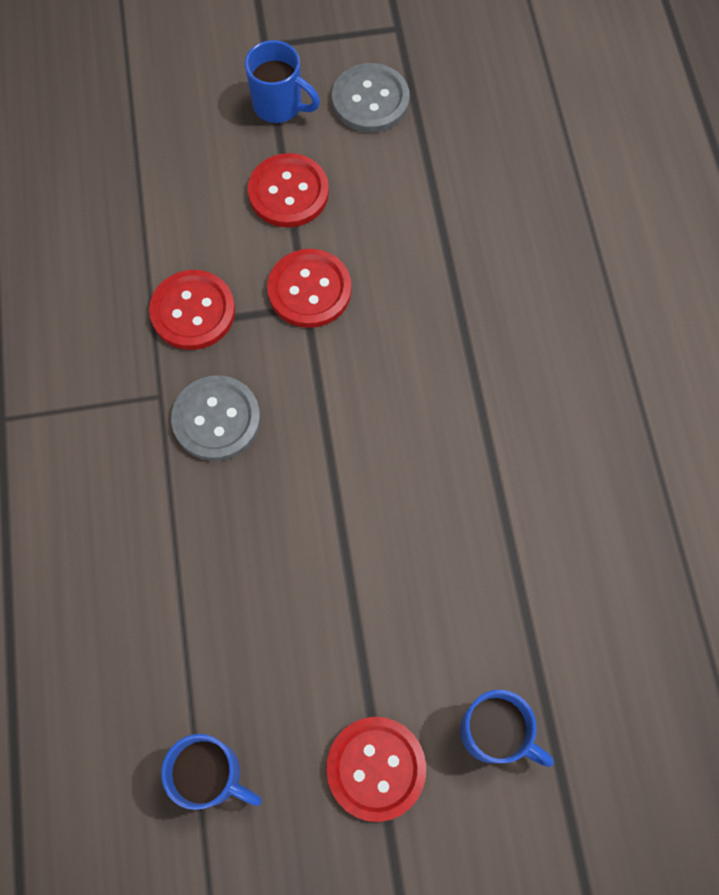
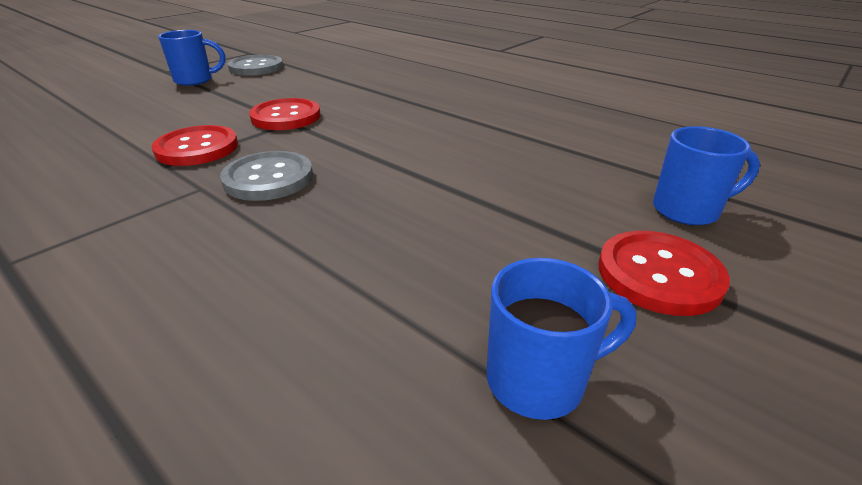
camera: 40 degrees left, 35 degrees down
red button [248,153,329,227] -> none

